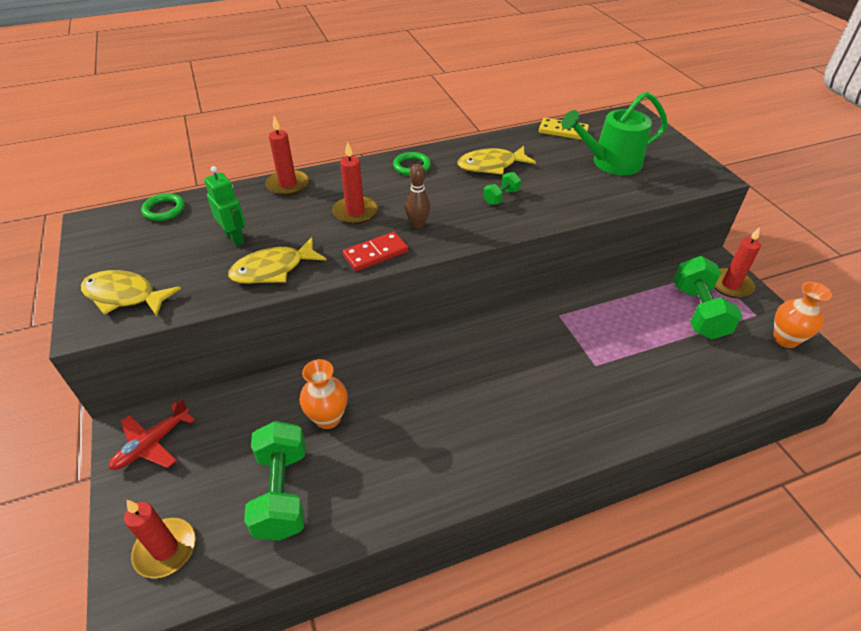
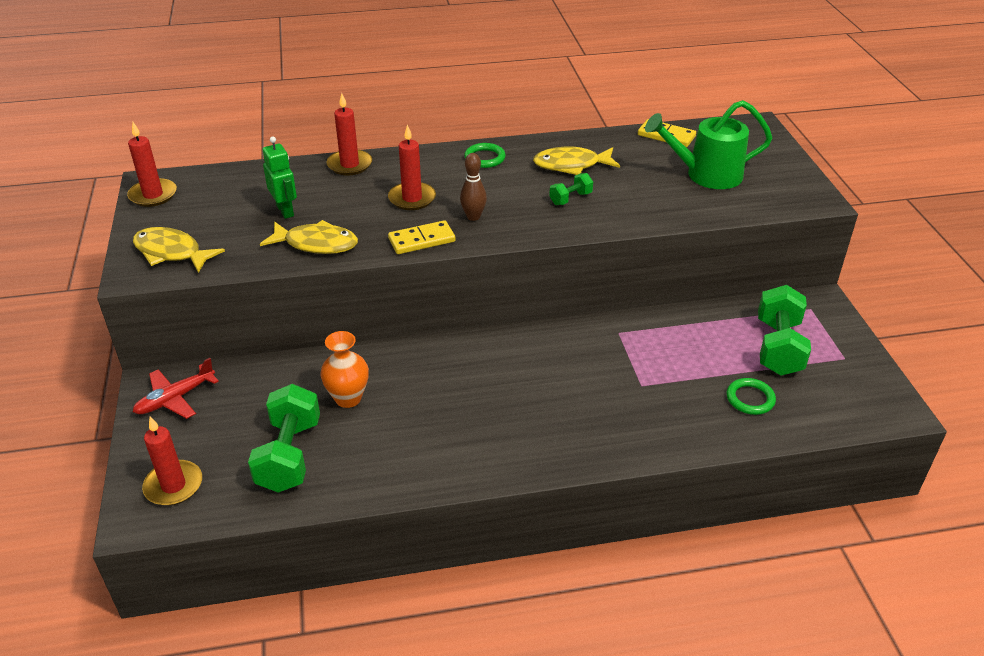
camera: 10 degrees right, 5 degrees down
green ring [141,193,185,221] -> green ring moved to [726,378,776,415]
yellow fish [228,237,326,284] -> yellow fish turned 150 degrees counterclockwise [260,220,358,254]
red domino [343,232,408,271] -> yellow domino [388,220,456,254]
red candle [714,227,761,298] -> red candle moved to [127,122,177,207]
orange vase [773,282,832,348] -> none

